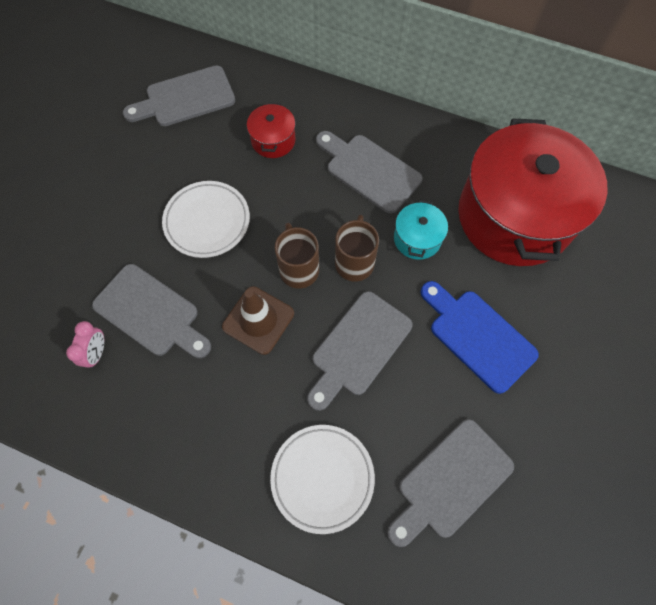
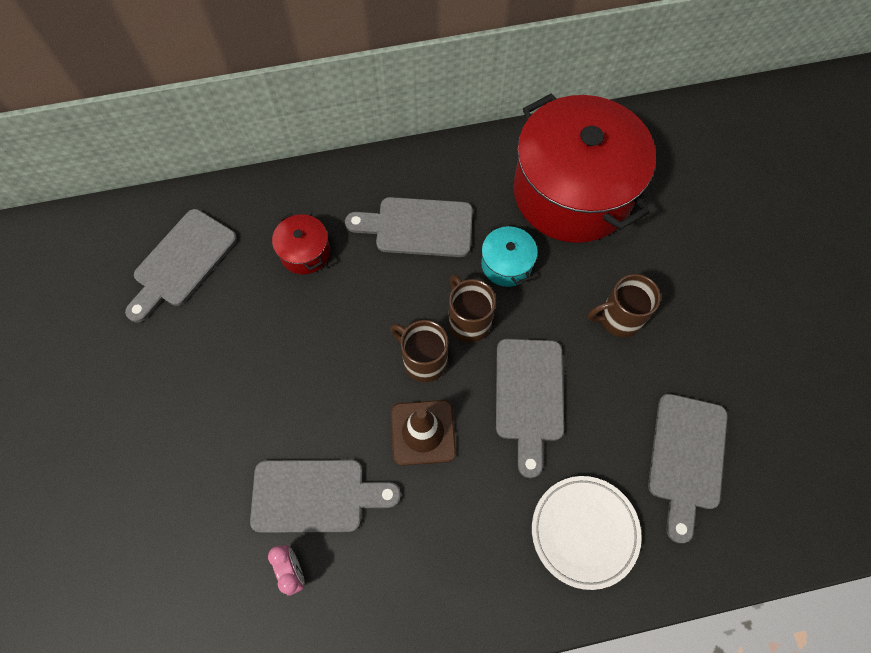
camera: 35 degrees left, 0 degrees up
white plate [162,181,250,258] -> none
blue cutting board [420,281,539,394] -> brown mug [588,274,661,337]

